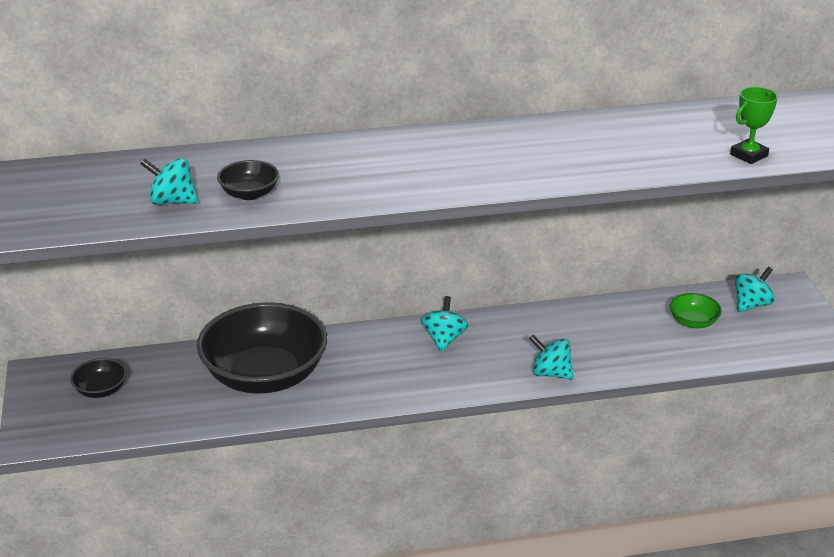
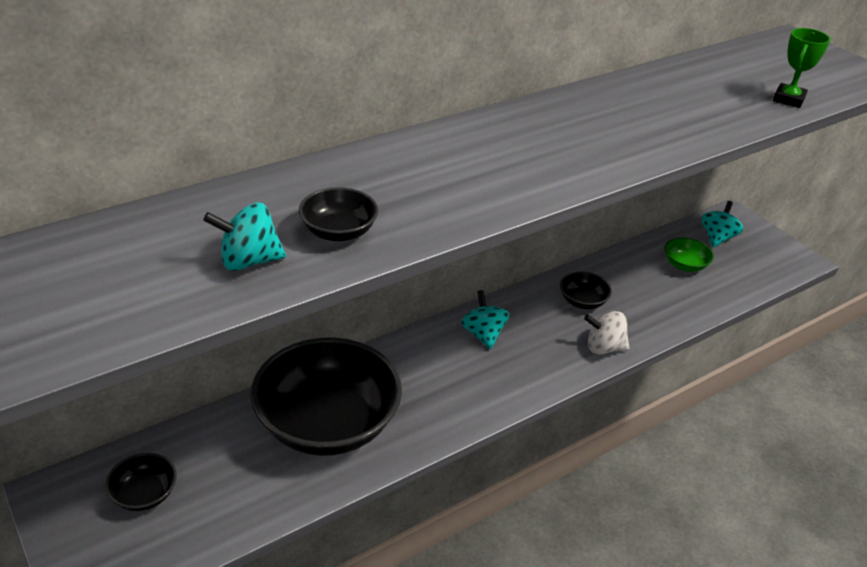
camera: 25 degrees left, 5 degrees up
turquoise spinning top [529,335,574,380] -> white spinning top [584,311,629,354]
none -> black bowl [560,272,612,309]

